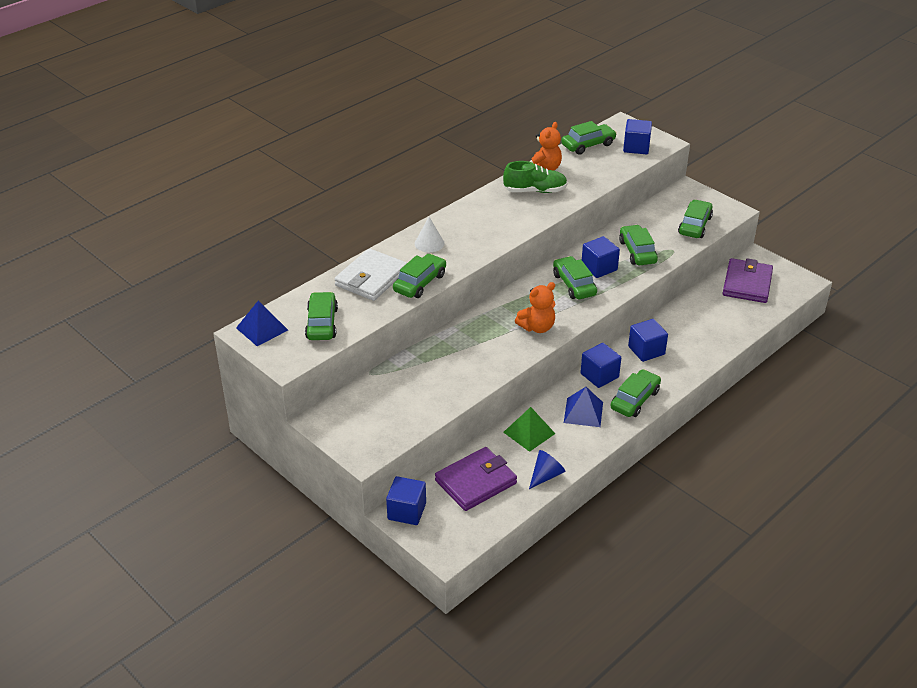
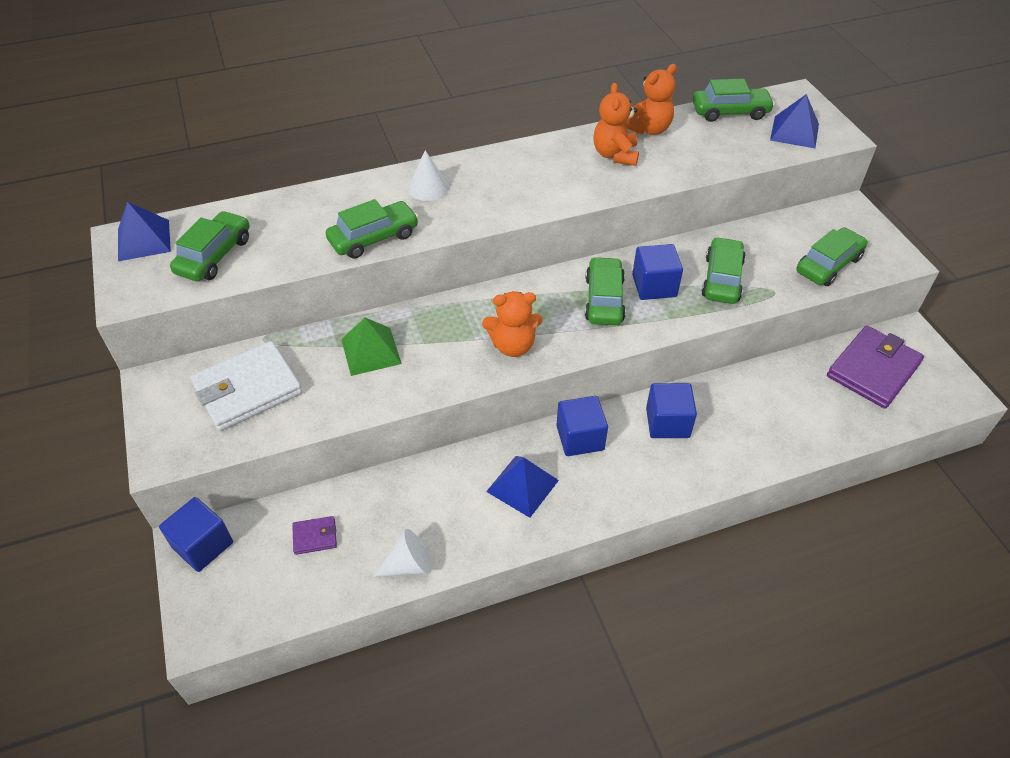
camera: 25 degrees right, 10 degrees up
white wallet [335,248,407,301] -> white wallet moved to [190,341,302,431]
purple wallet [435,447,517,511] -> purple wallet [292,516,337,555], size x0.45
green shoe [503,161,568,193] -> orange teddy bear [593,83,639,166]
green pyramid [503,407,555,452] -> green pyramid moved to [341,318,402,376]
blue cone [529,450,565,489] -> white cone [373,529,432,577]
green car [610,369,661,417] -> none
blue cube [623,119,652,155] -> blue pyramid [770,94,819,148]

